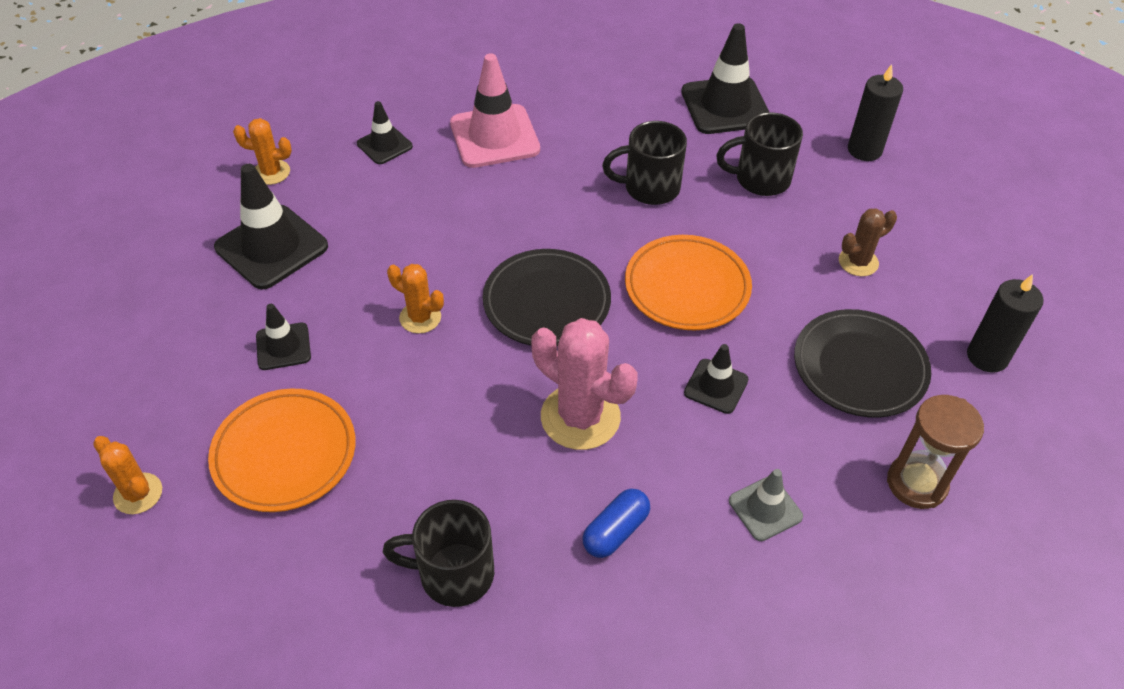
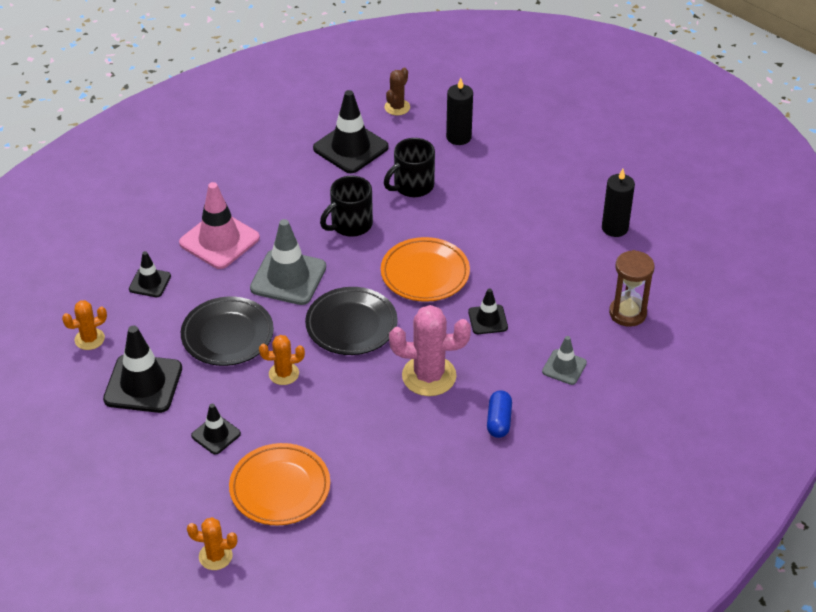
camera: 35 degrees left, 5 degrees down
black mug [383,500,494,607] -> none
black plate [794,309,931,418] -> black plate moved to [181,296,274,366]
brown cactus [839,208,897,276] -> brown cactus moved to [385,67,410,115]
none -> grey traffic cone [250,219,326,305]

